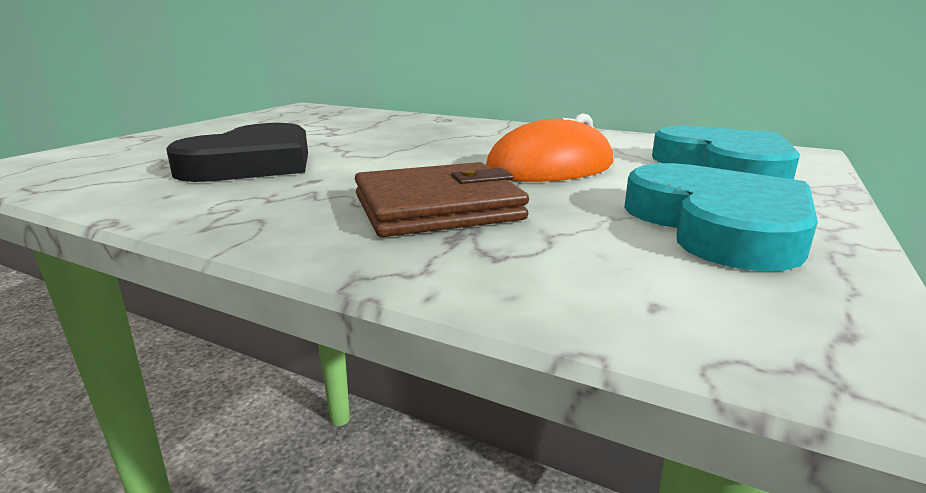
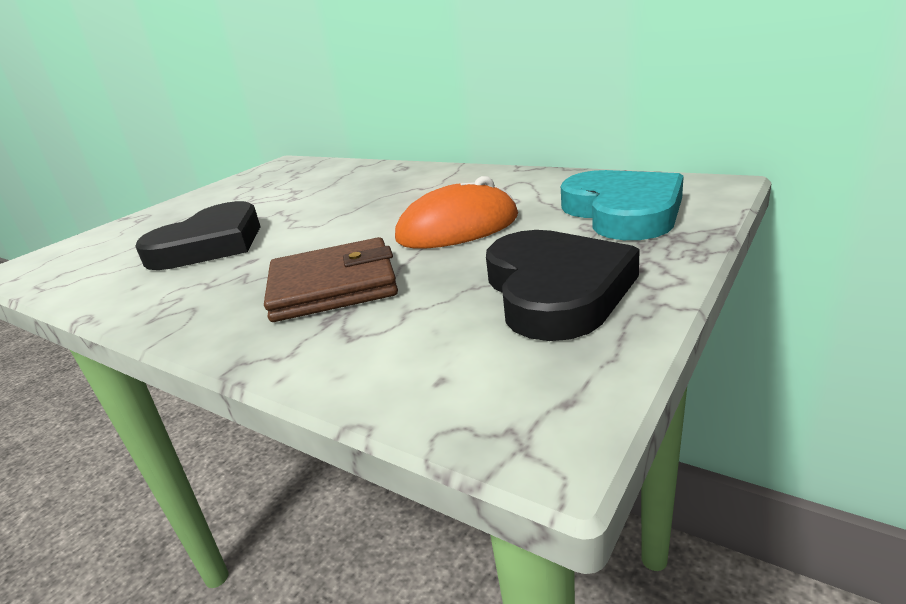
camera: 10 degrees right, 5 degrees up
turquoise heart [624,163,818,271] -> black heart [486,230,640,341]

